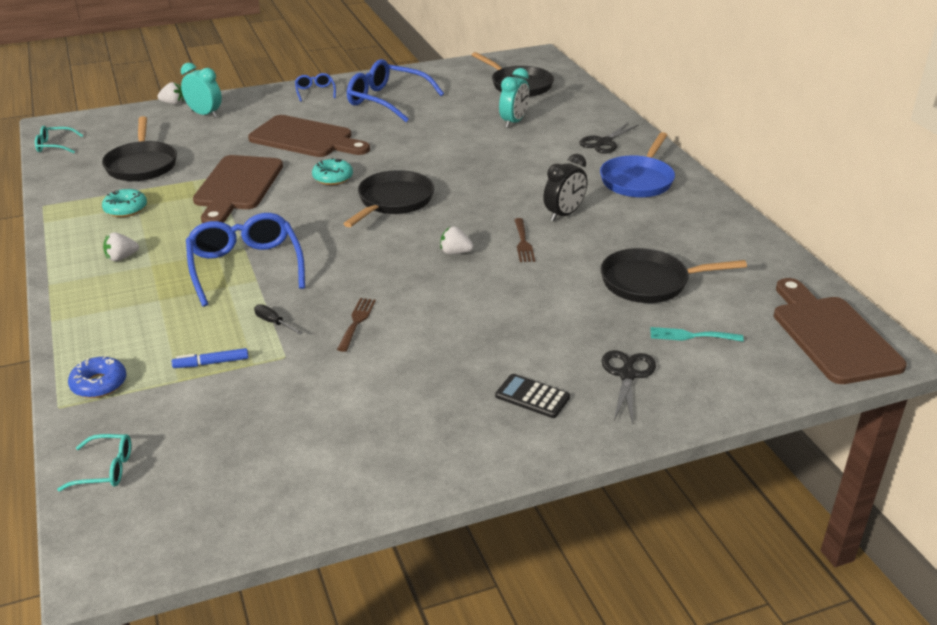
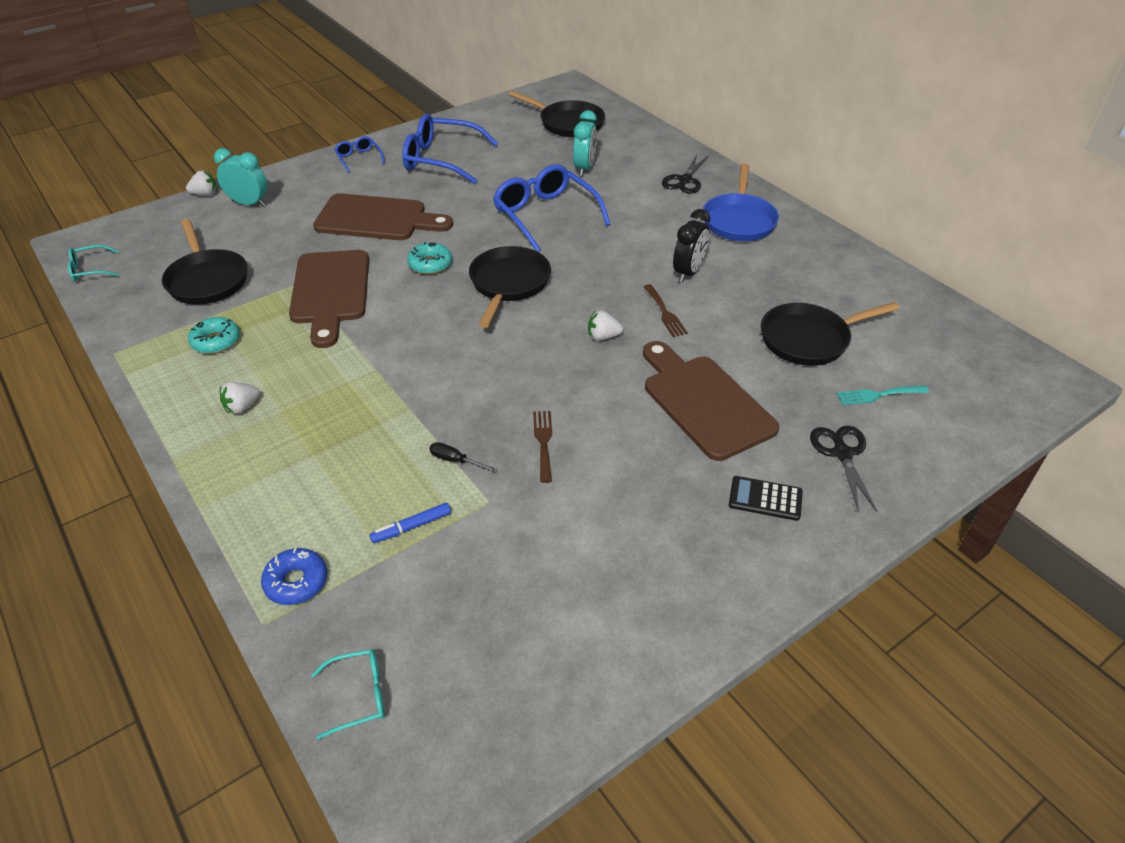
camera: 15 degrees left, 10 degrees up
blue glasses [186,213,305,307] -> blue glasses moved to [493,164,611,252]
brown cutting board [774,278,907,384] -> brown cutting board moved to [643,341,779,461]

